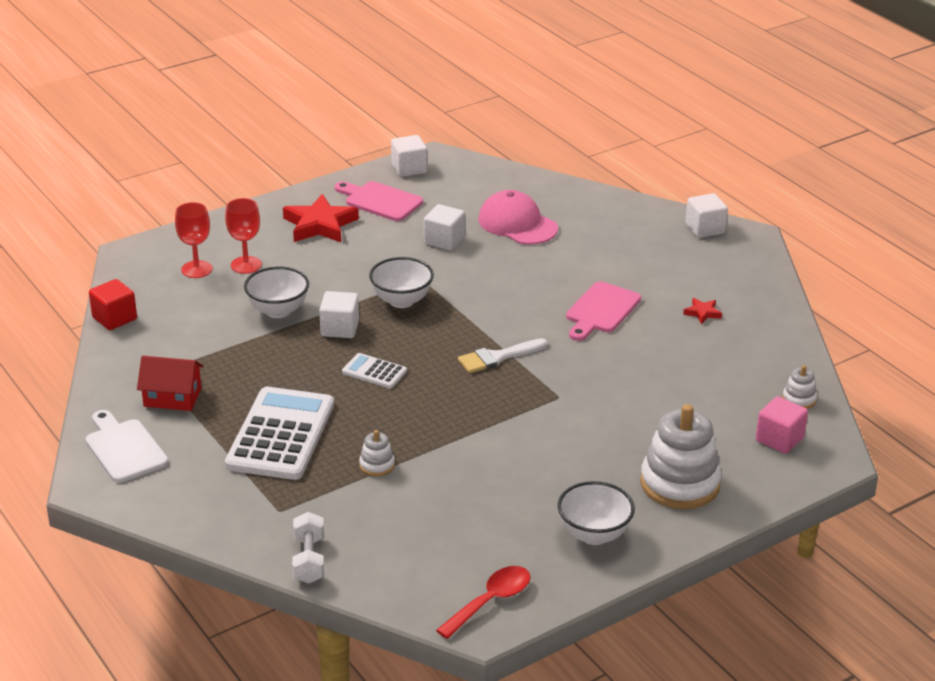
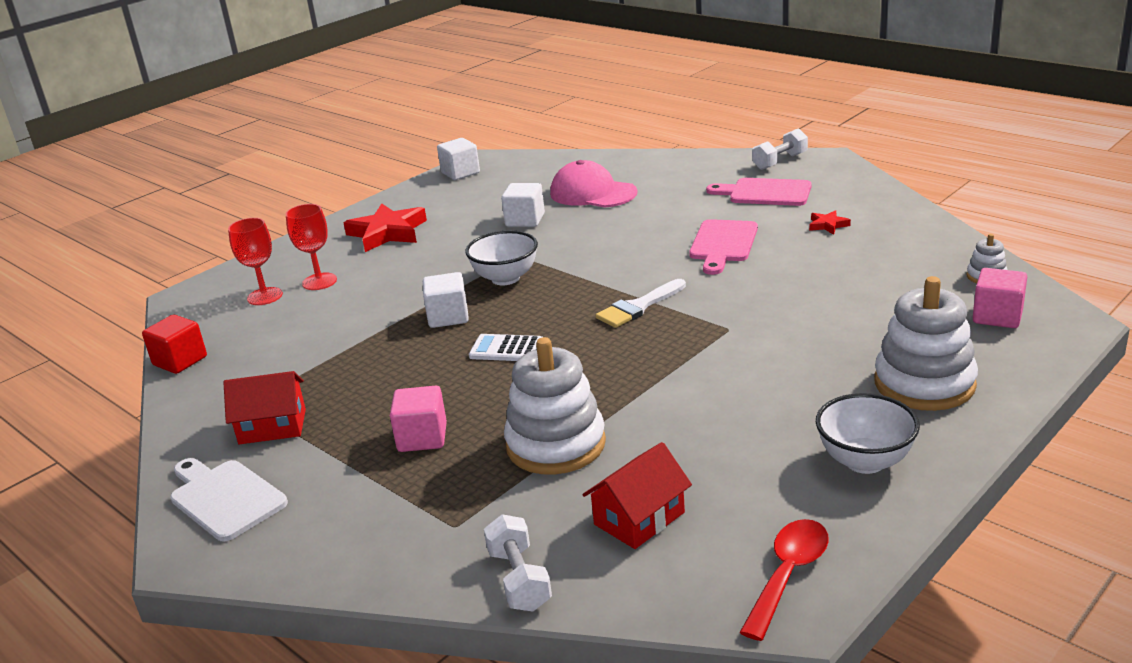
camera: 10 degrees left, 5 degrees down
white calculator [225,387,334,480] -> pink cube [390,386,447,452]
white bowl [244,267,309,318] -> none
pink cutting board [335,181,423,221] -> pink cutting board moved to [706,178,812,206]
white stacking toy [359,430,395,476] -> white stacking toy [504,337,606,475], size x2.21
white cube [685,193,728,238] -> white dumbbell [752,128,808,170]
none -> red house [583,442,692,549]

